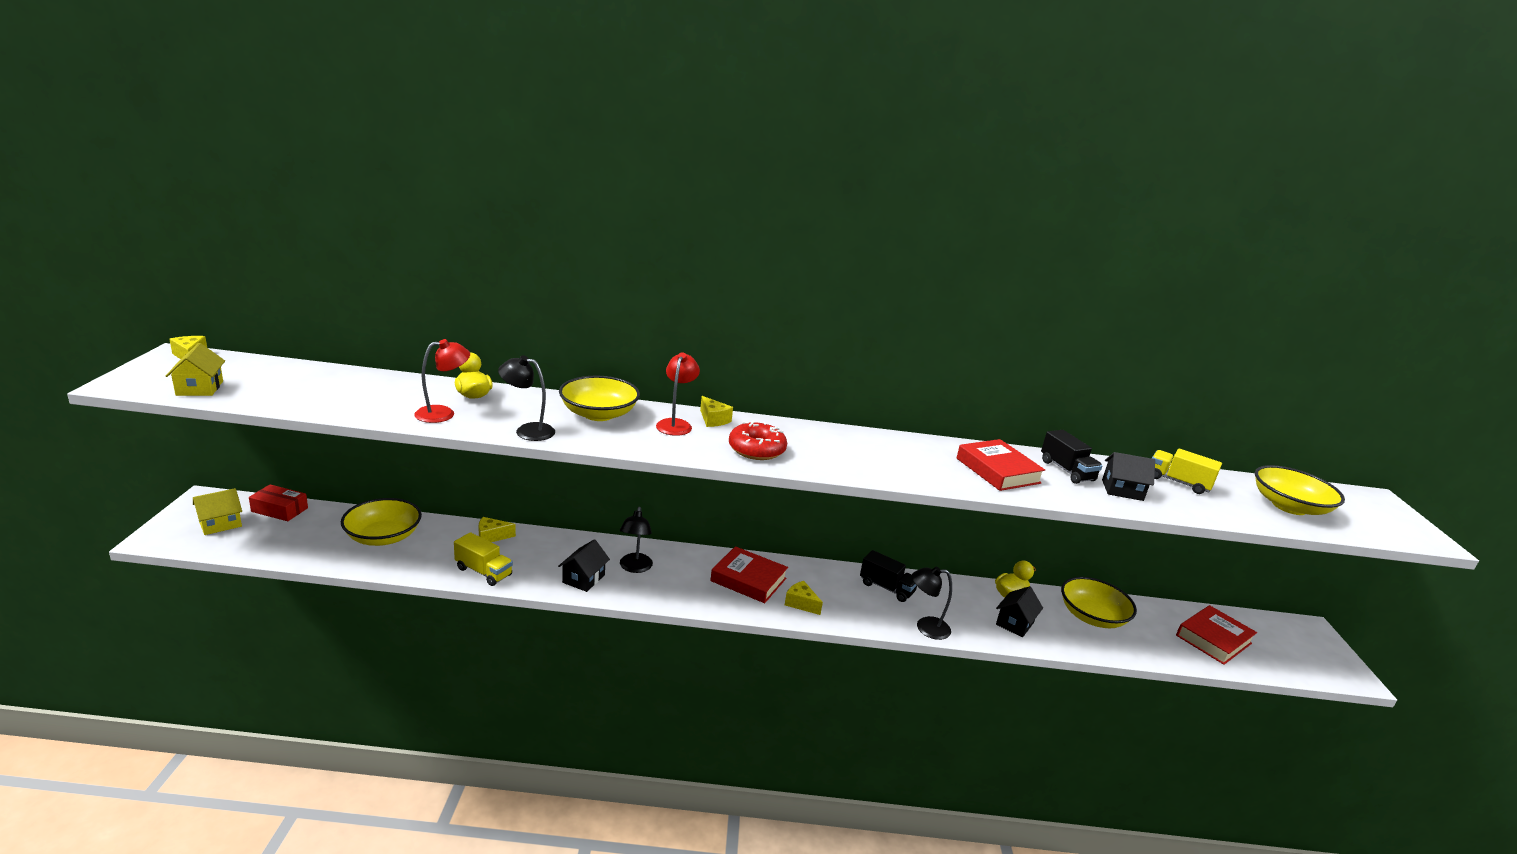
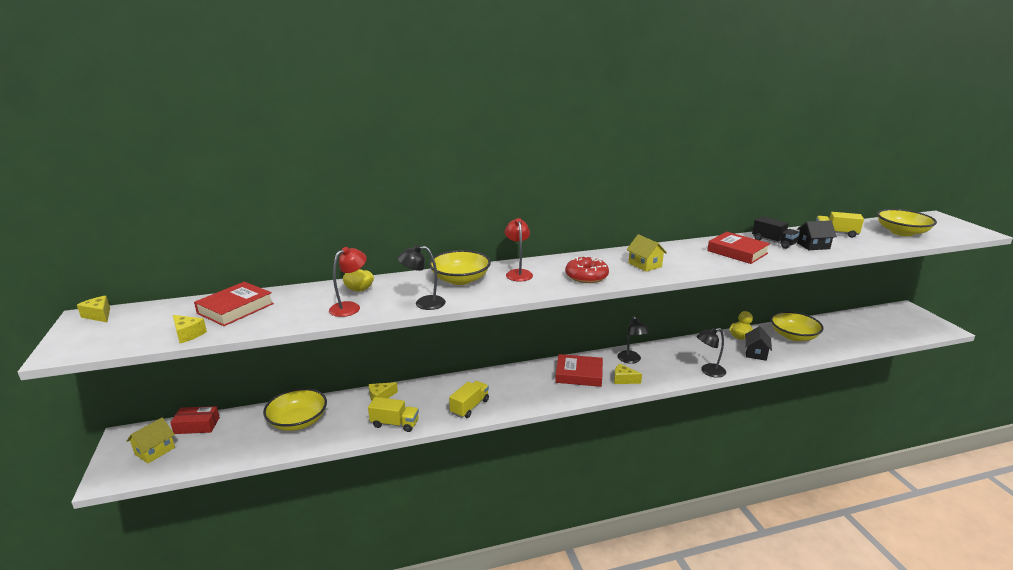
camera: 15 degrees left, 0 degrees up
yellow house [166,343,225,396] -> yellow house moved to [626,234,667,272]
black house [558,539,610,592] -> yellow truck [449,381,489,418]
black lamp [620,507,653,573] -> black lamp moved to [617,316,650,364]
yellow cheese [700,396,733,427] -> yellow cheese moved to [173,315,207,343]
black truck [860,550,917,602] -> none
red book [1176,605,1257,665] -> red book moved to [194,282,274,326]

